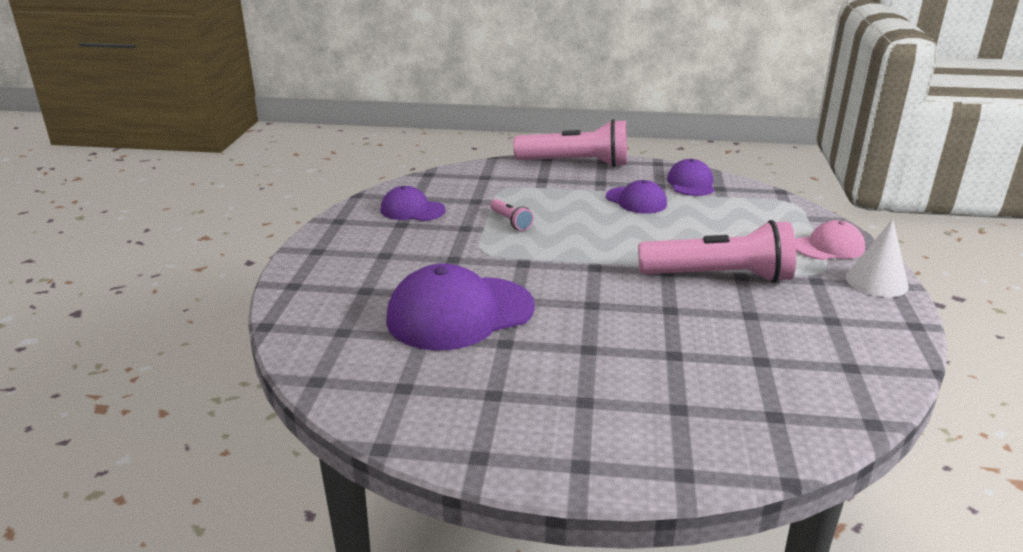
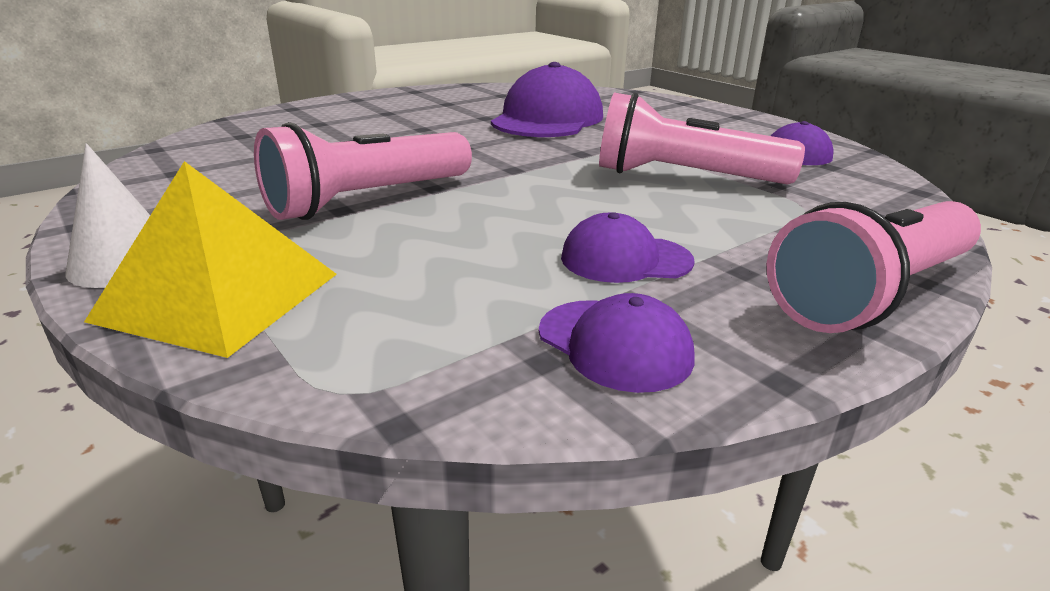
camera: 135 degrees right, 0 degrees up
pink flashlight [490,199,534,231] -> pink flashlight [599,93,805,184], size x2.28
pink cap [795,220,865,260] -> yellow pyramid [84,161,337,358]

